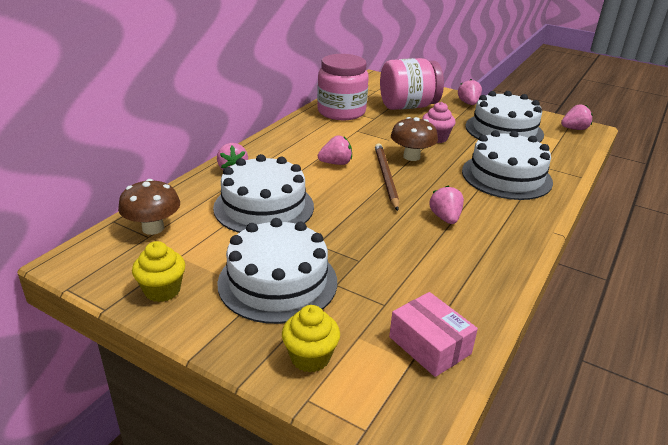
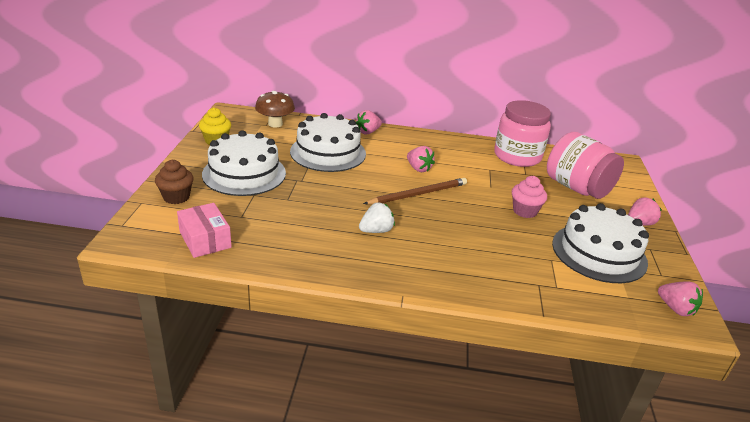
camera: 65 degrees right, 0 degrees up
yellow cupcake [282,305,340,373] -> brown cupcake [155,160,194,204]
pink box [389,292,478,377] -> pink box turned 60 degrees counterclockwise [177,203,232,258]
brown mushroom [391,117,438,161] -> none
pink strawberry [429,186,464,224] -> white strawberry [359,202,395,233]
white cake [462,130,553,200] -> none

